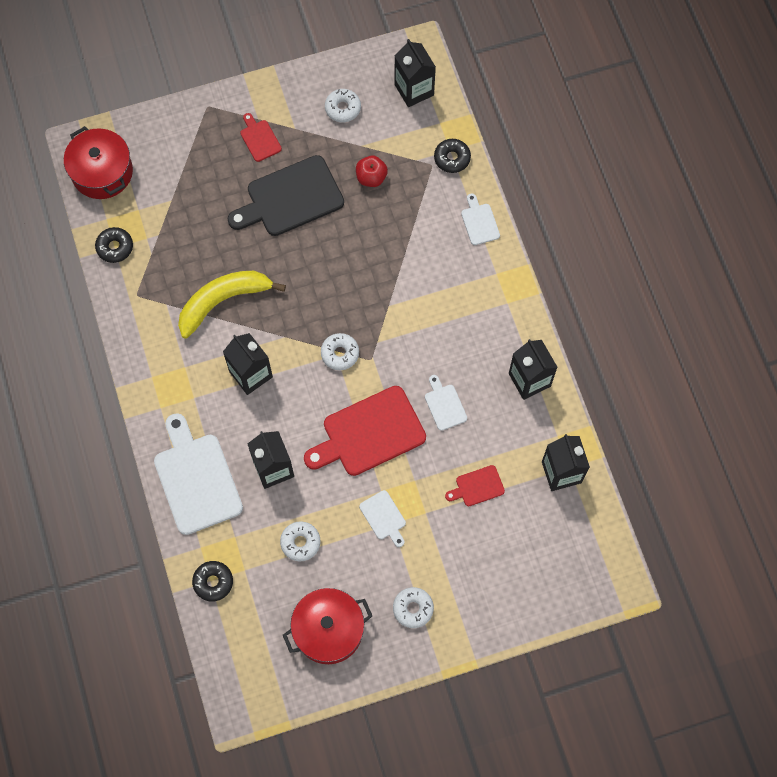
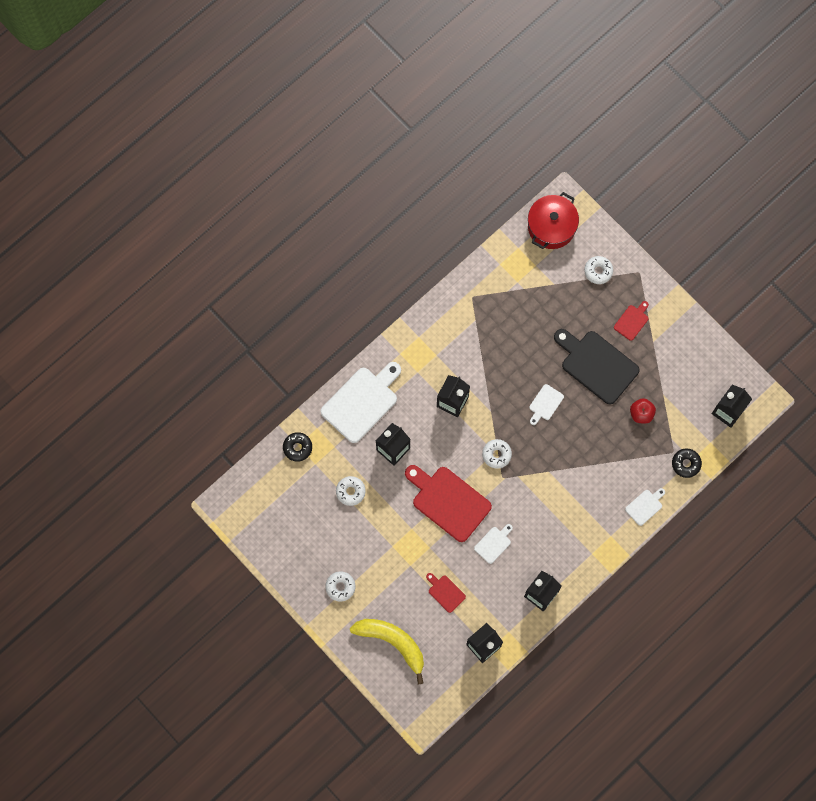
camera: 65 degrees right, 5 degrees up
black donut [95,227,133,263] -> none
yellow banana [178,271,286,339] -> yellow banana moved to [350,619,424,684]
red pot [283,588,372,664] -> none
white donut [325,89,361,122] -> white donut moved to [584,256,613,284]
white cutting board [359,490,406,547] -> white cutting board moved to [529,384,564,425]

